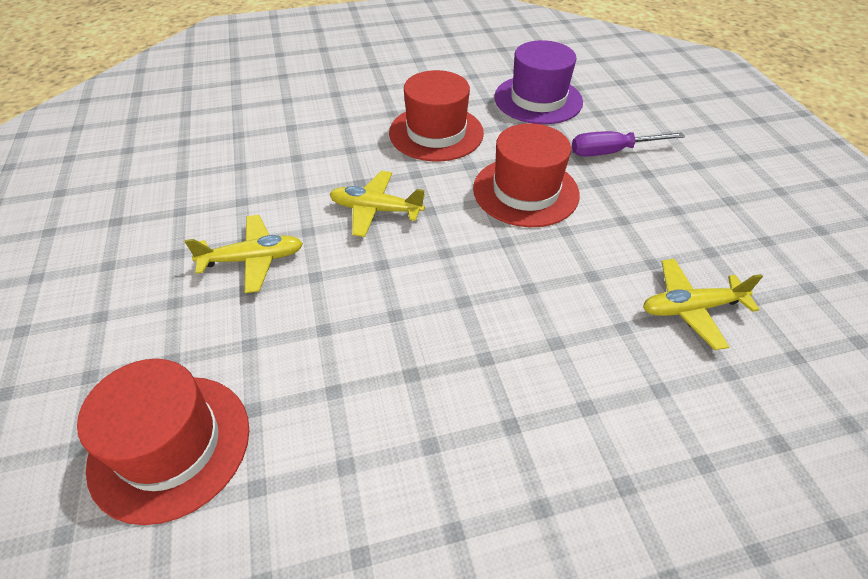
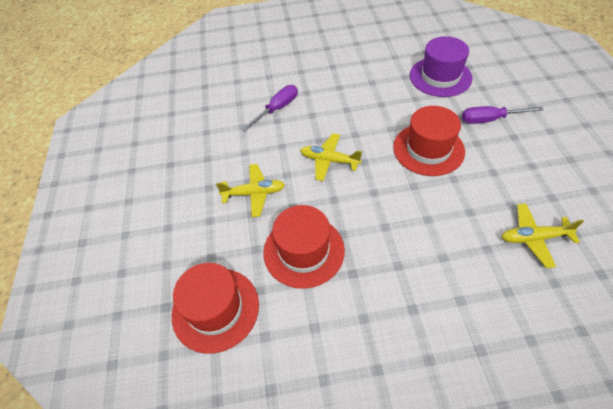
camera: 10 degrees right, 5 degrees up
red hat [389,70,484,161] -> red hat moved to [263,205,345,289]
none -> purple screwdriver [241,85,298,131]

